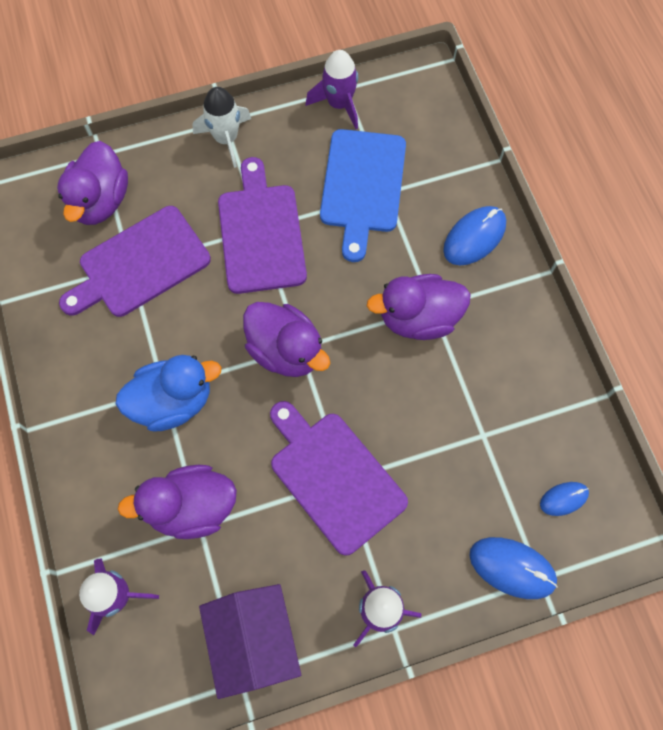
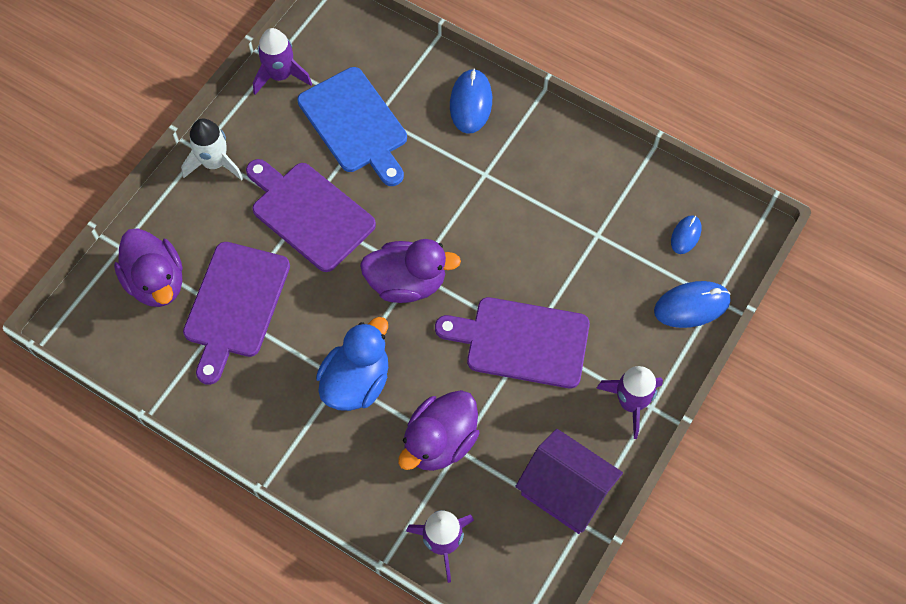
camera: 40 degrees left, 5 degrees down
purple duck [367,274,471,340] -> none

